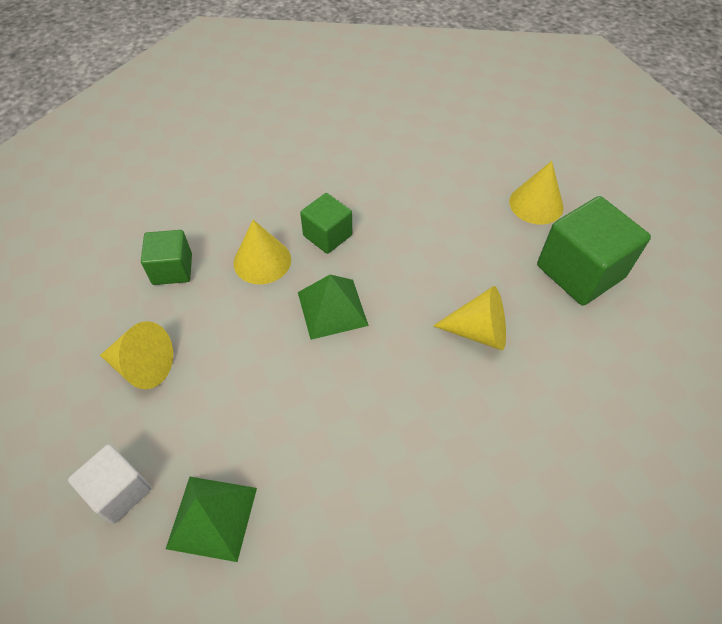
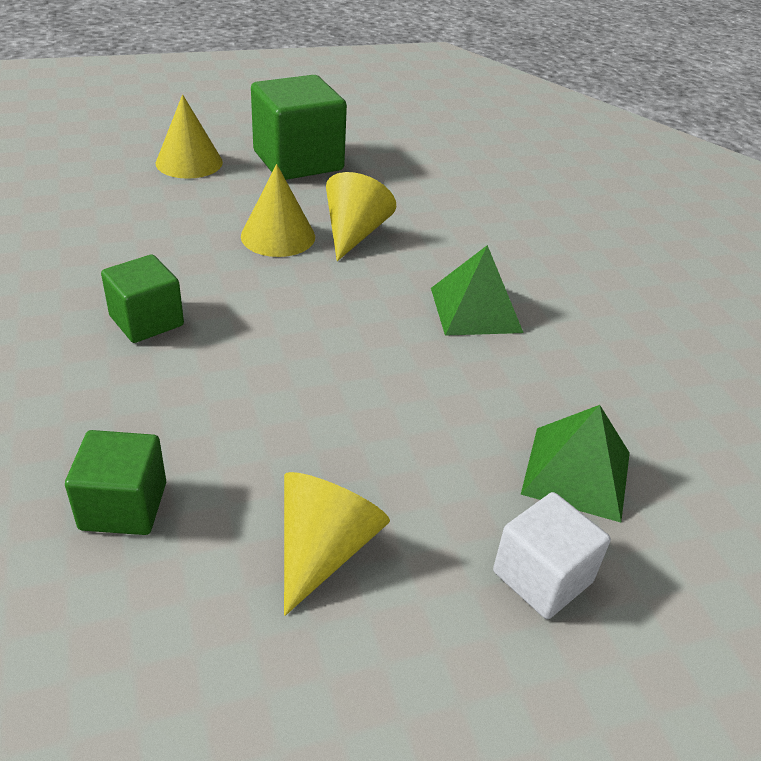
camera: 85 degrees left, 15 degrees down
yellow cone [234,220,291,284] -> yellow cone moved to [241,164,315,257]
green pyramid [298,275,369,340] -> green pyramid moved to [431,245,523,336]

